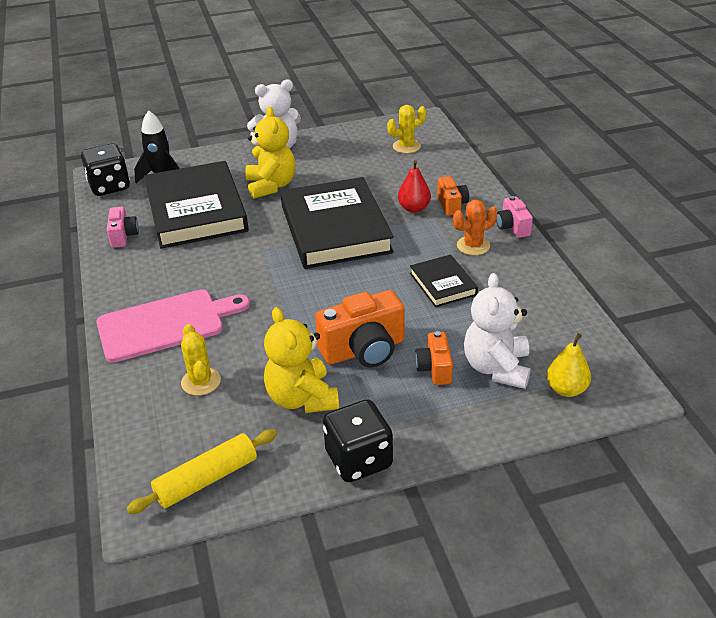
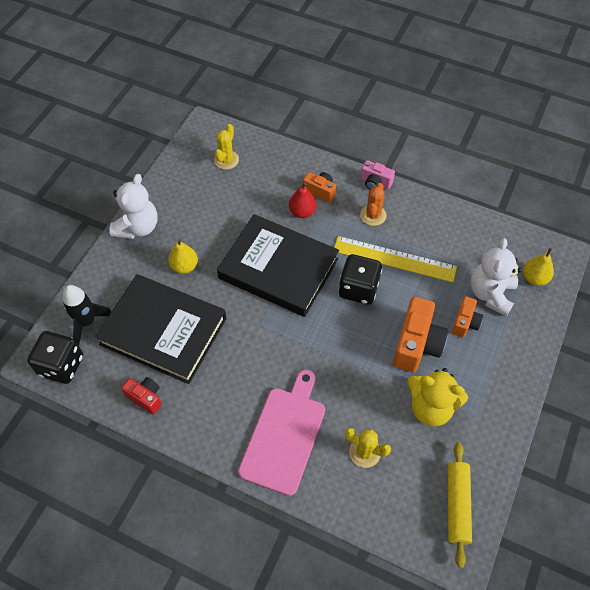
camera: 50 degrees left, 20 degrees up
pink camera [107,207,139,248] -> red camera [121,377,162,414]
yellow teddy bear [245,107,295,199] -> yellow pear [168,239,198,274]
black dice [323,399,393,482] -> black dice moved to [339,254,382,305]
black book [410,254,478,307] -> yellow ruler [334,236,457,282]
orange camera [415,331,453,385] -> orange camera turned 105 degrees counterclockwise [452,296,483,338]
white teddy bear [464,273,530,389] -> white teddy bear turned 60 degrees clockwise [471,238,522,317]

